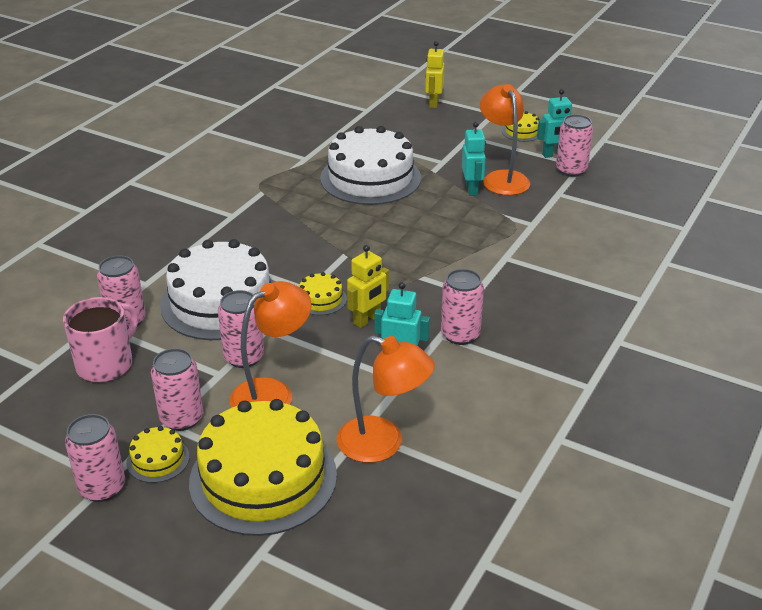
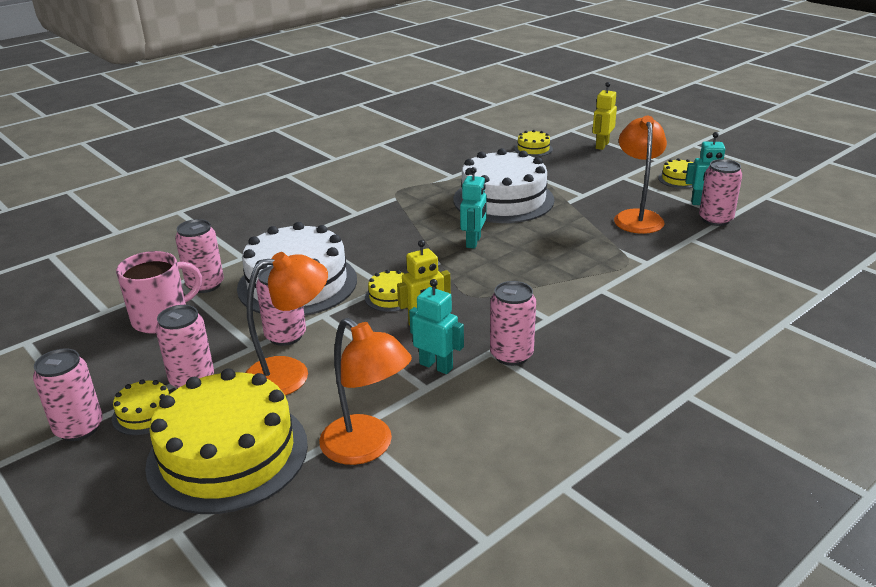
camera: 20 degrees right, 5 degrees down
turquoise robot [462,122,486,196] -> turquoise robot moved to [460,167,487,249]
none -> yellow cake [514,130,553,157]

